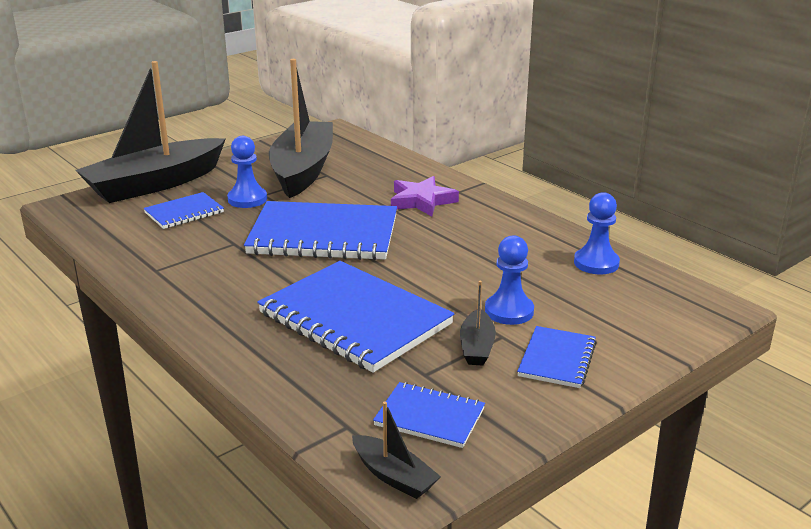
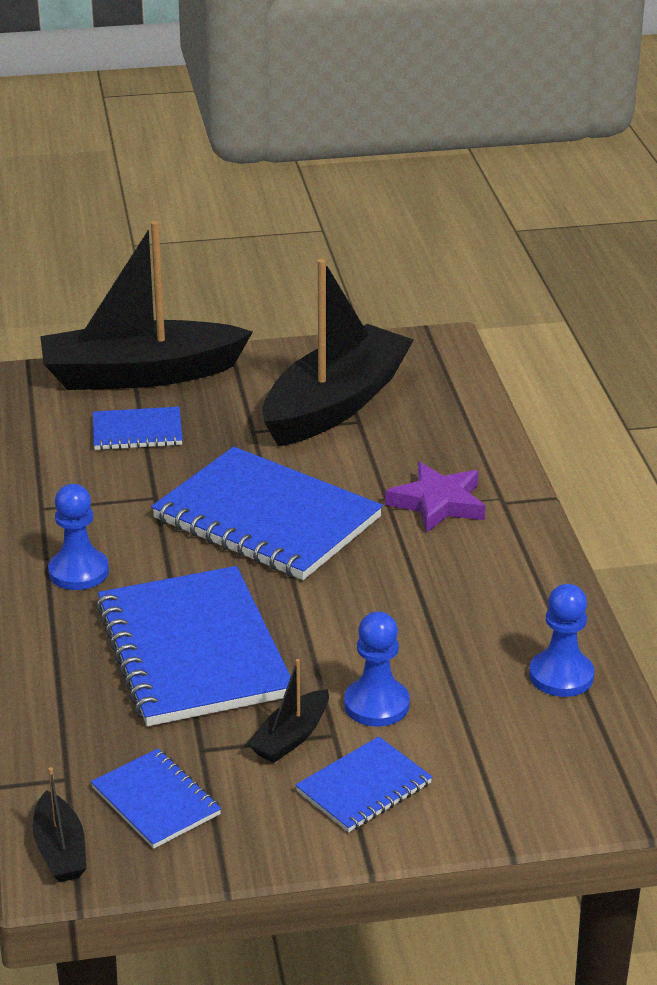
camera: 30 degrees right, 5 degrees up
blue pawn [227,136,267,208] -> blue pawn moved to [48,484,109,590]

